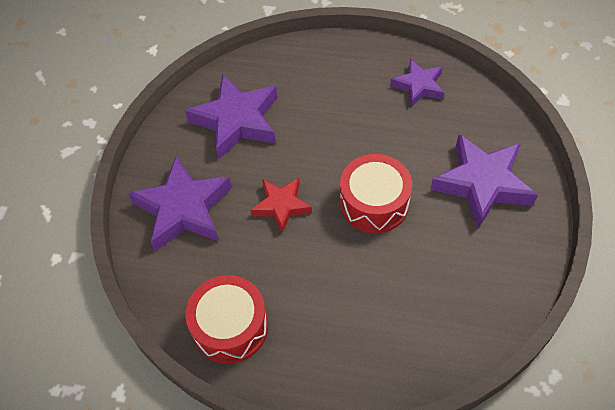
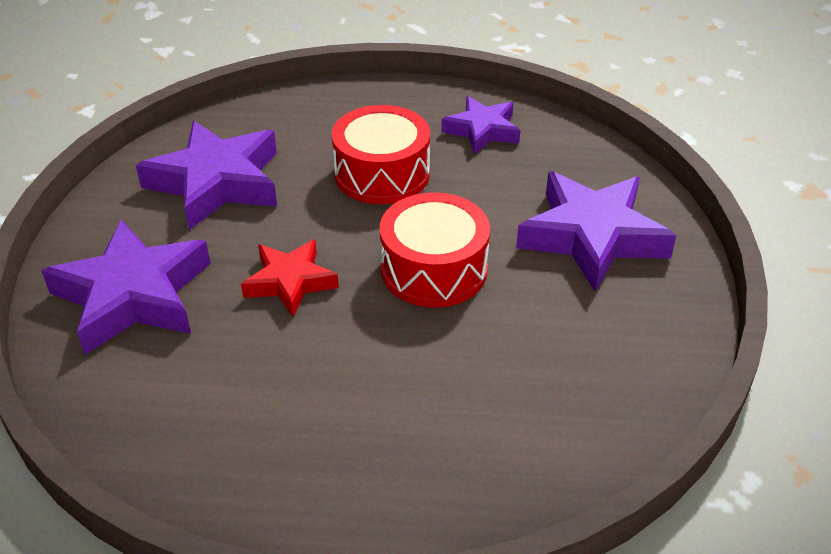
camera: 10 degrees left, 15 degrees down
red drum [186,275,268,364] -> red drum moved to [332,105,430,204]

